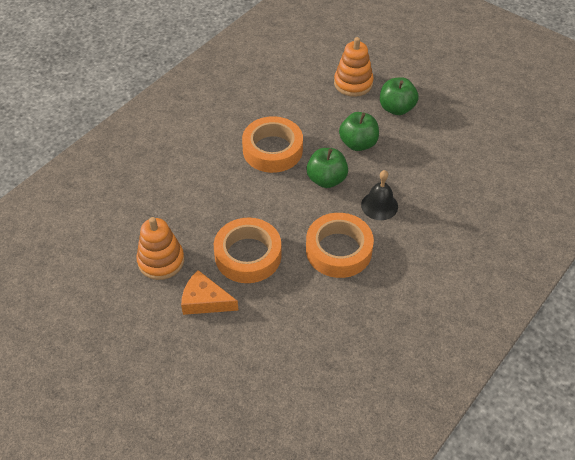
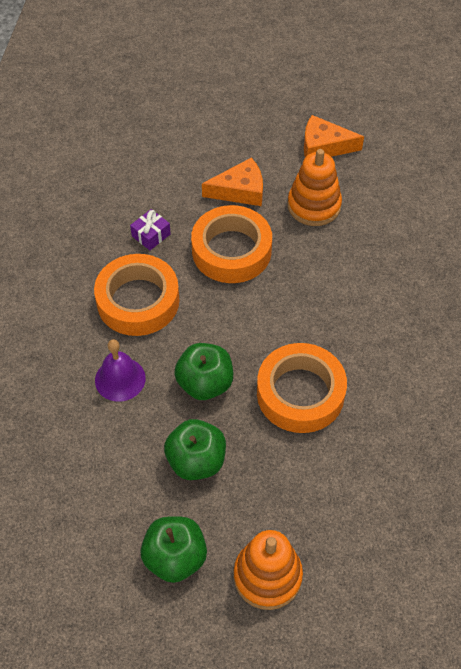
camera: 150 degrees right, 5 degrees up
black bell [361,170,398,220] -> purple bell [95,339,146,402]
none -> purple gift [130,209,171,250]
none -> orange cheese [304,115,364,157]

